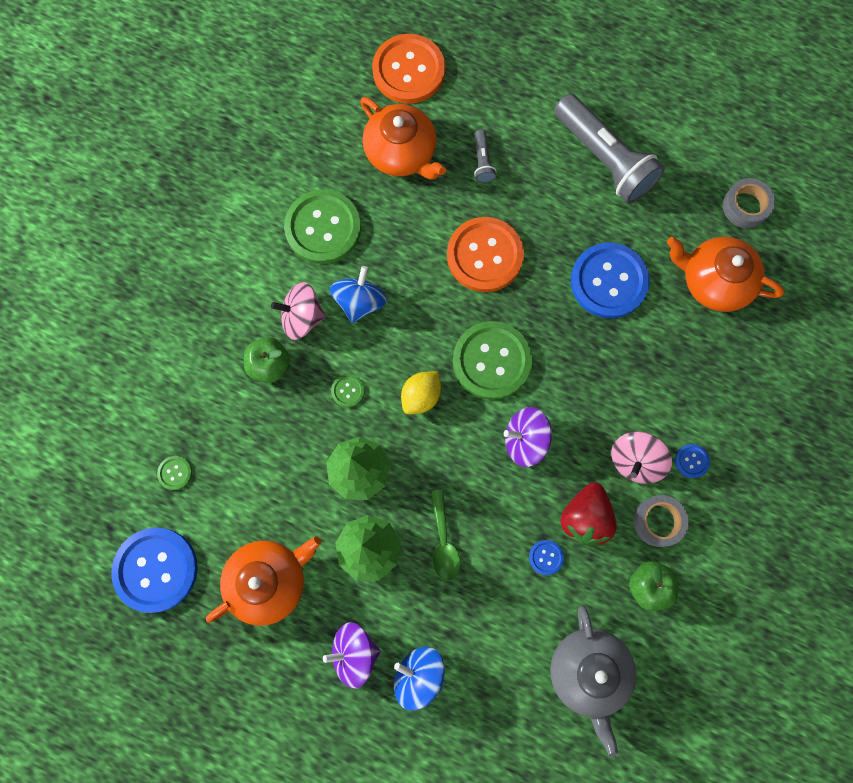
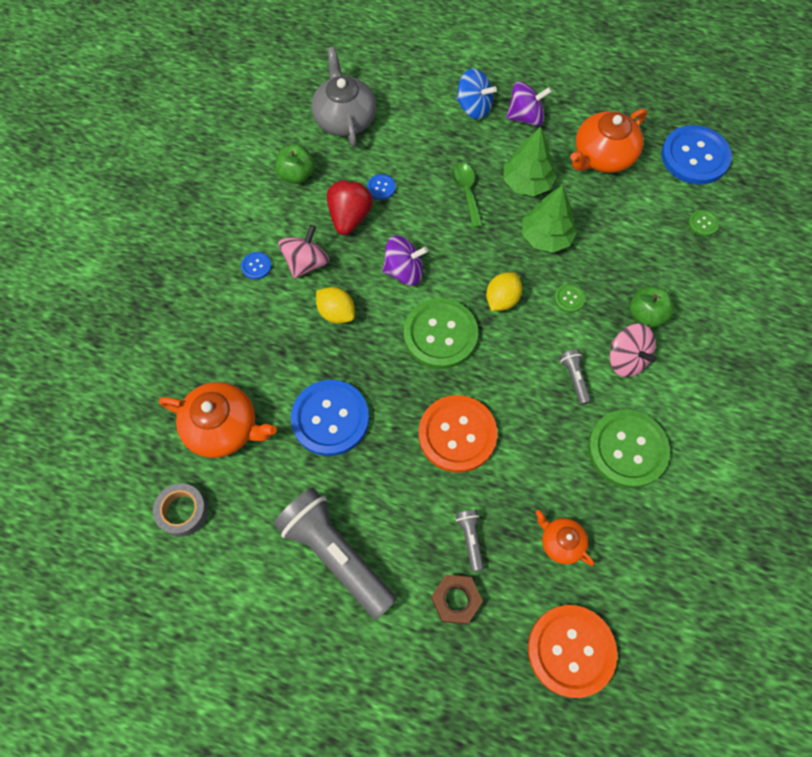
camera: 175 degrees right, 10 degrees down
pink spinning top [271,282,326,340] -> pink spinning top turned 60 degrees clockwise [610,324,656,377]
blue spinning top [330,266,387,323] -> grey flashlight [559,349,591,405]
orange teapot [360,97,446,179] -> orange teapot [535,510,594,566], size x0.56
grey tape [633,495,689,547] -> none
none -> yellow lemon [316,287,355,324]
none -> brown nut [431,575,483,625]

